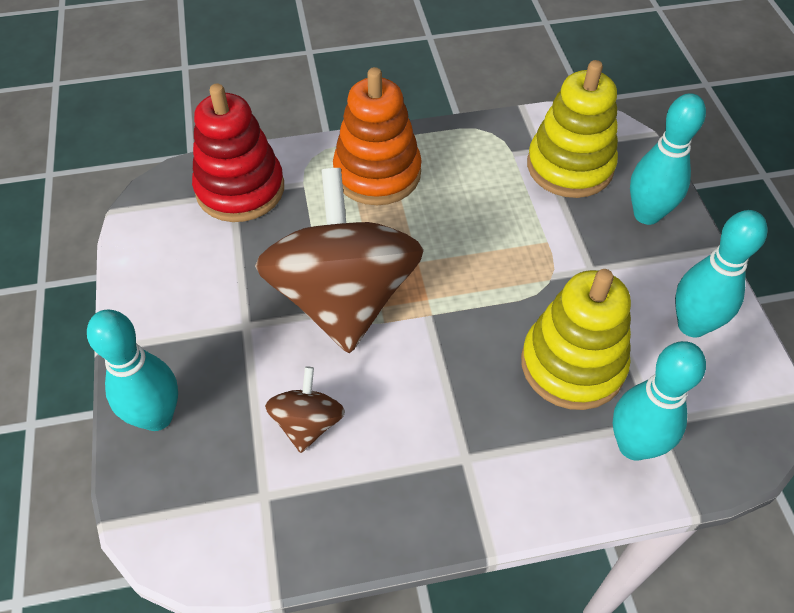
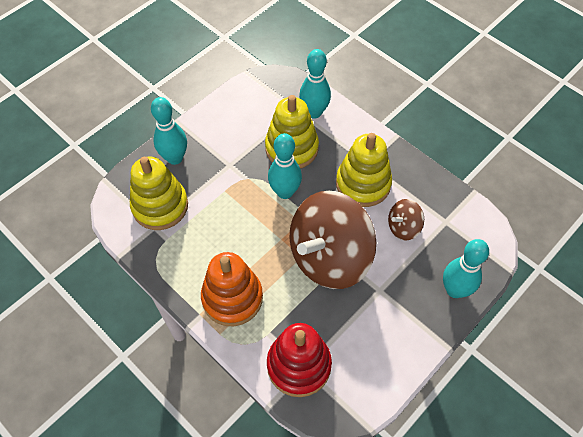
camera: 125 degrees left, 5 degrees up
turquoise bowling pin [675,210,768,338] -> turquoise bowling pin moved to [268,133,302,199]
none -> yellow stacking toy [336,133,392,207]

